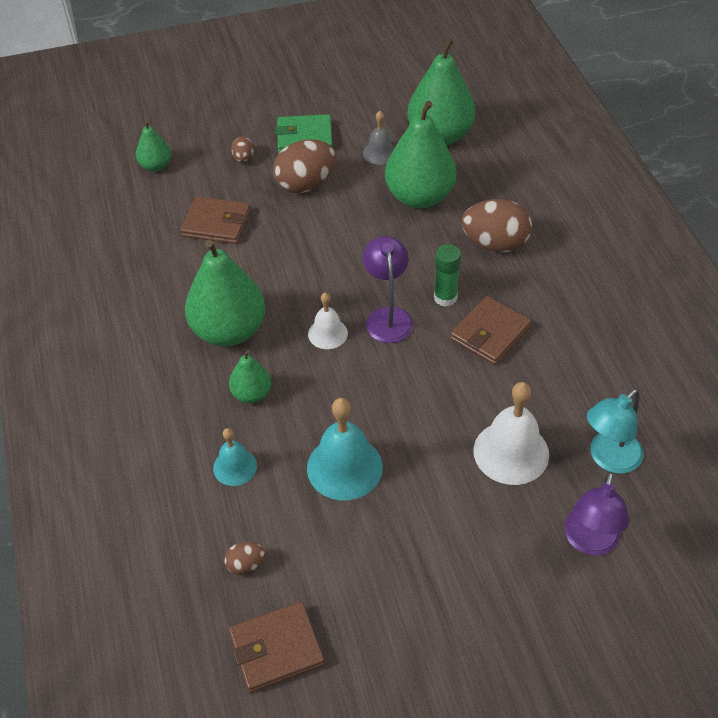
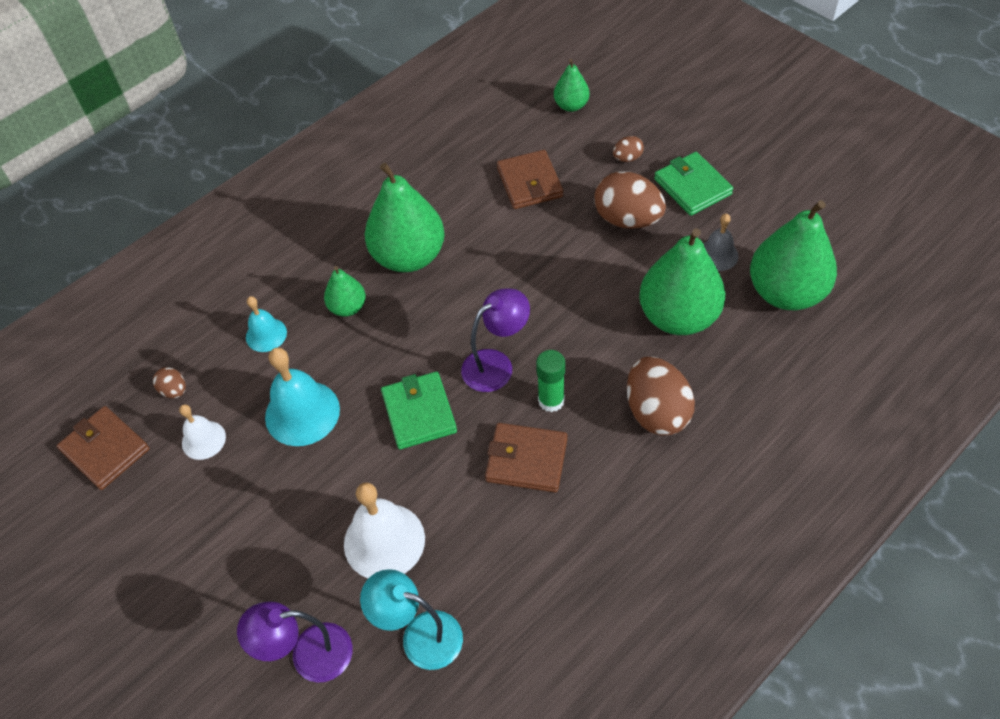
camera: 65 degrees right, 5 degrees up
white bell [308,293,348,349] -> white bell moved to [179,404,226,460]
none -> green wallet [381,372,457,449]

